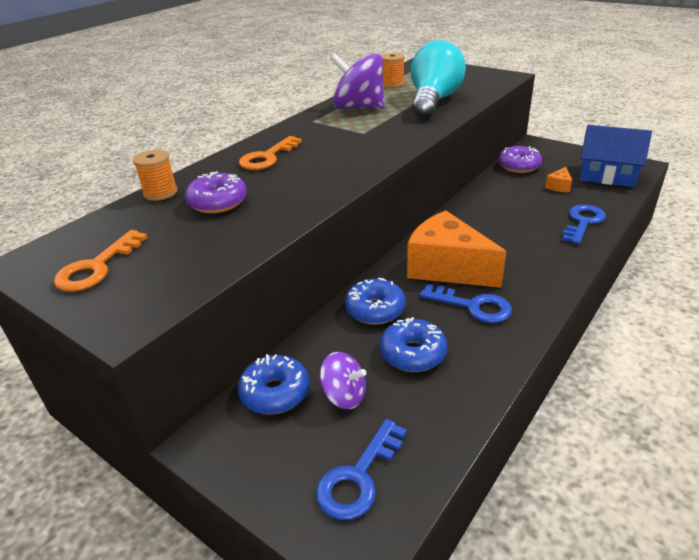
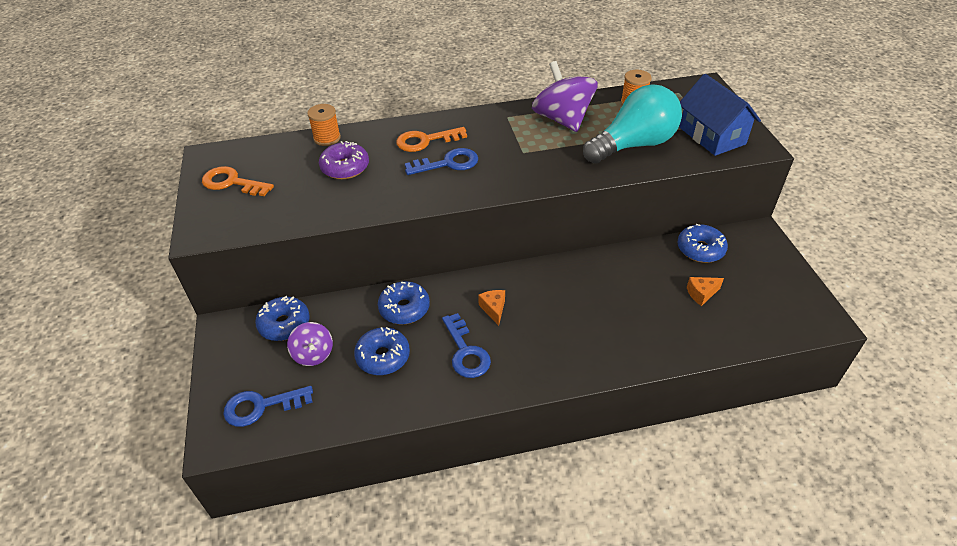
camera: 40 degrees right, 10 degrees up
orange key [54,230,147,292] -> orange key turned 45 degrees clockwise [202,166,274,196]
orange cheese [407,210,506,288] -> orange cheese [478,290,505,326], size x0.40
purple donut [498,146,542,173] -> blue donut [678,224,728,263]
blue key [562,205,606,244] -> blue key moved to [404,148,478,175]
blue house [579,125,652,187] -> blue house moved to [679,74,761,156]

